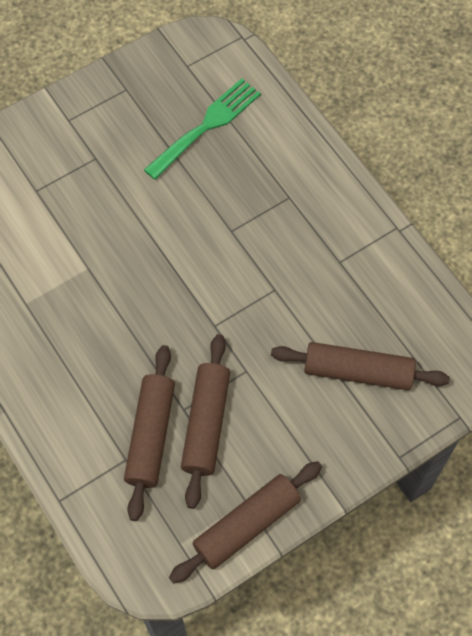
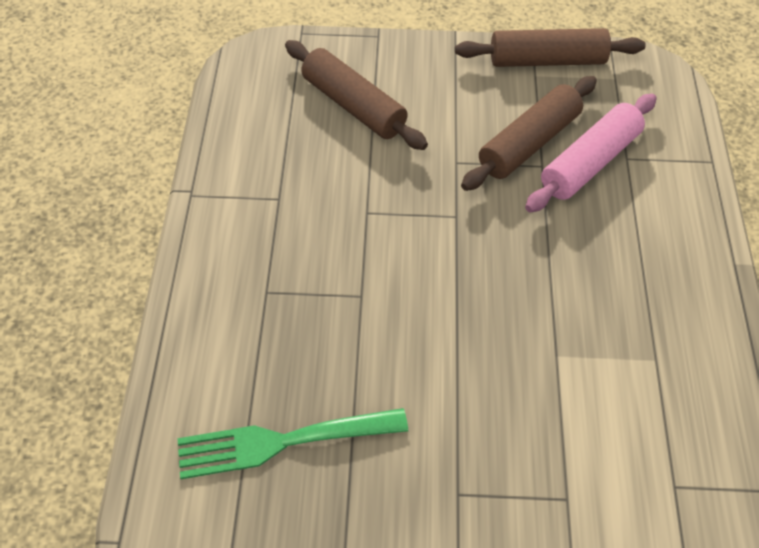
camera: 145 degrees left, 10 degrees down
brown rolling pin [124,345,175,521] -> pink rolling pin [525,94,657,212]

